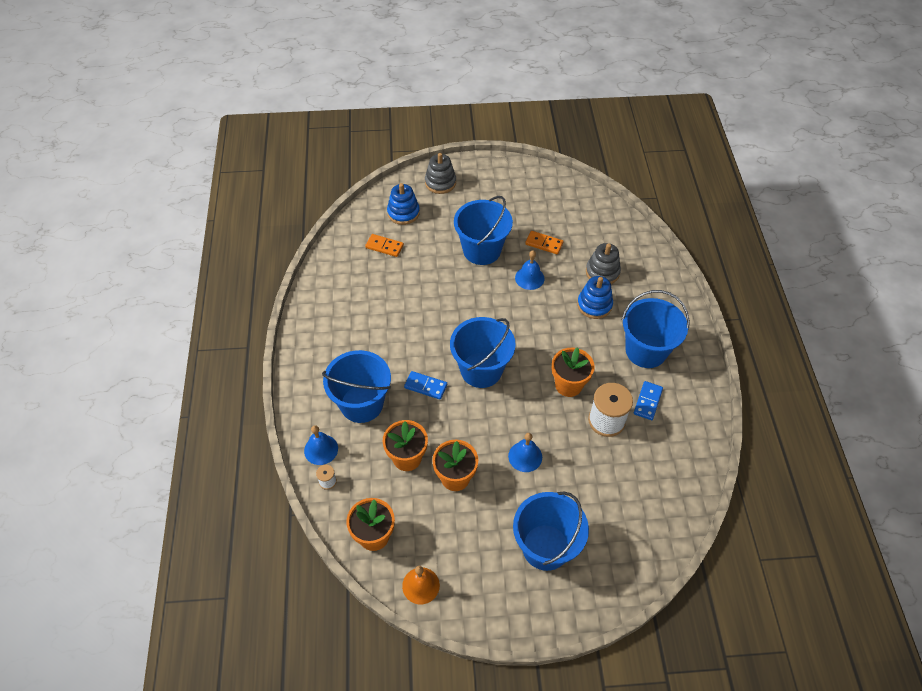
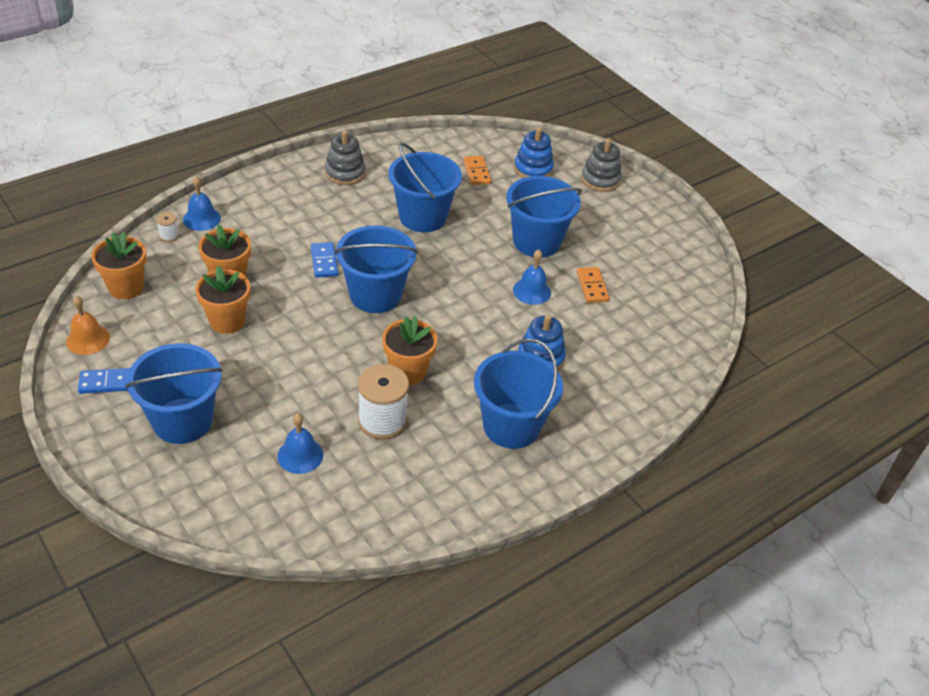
camera: 55 degrees right, 10 degrees down
blue bucket [322,350,391,423] -> blue bucket moved to [388,143,462,232]
blue bell [508,433,542,472] -> blue bell moved to [278,413,323,474]
grey stacking toy [586,243,621,284] -> grey stacking toy moved to [325,131,366,185]
blue domino [634,381,663,420] -> blue domino moved to [78,368,130,394]

